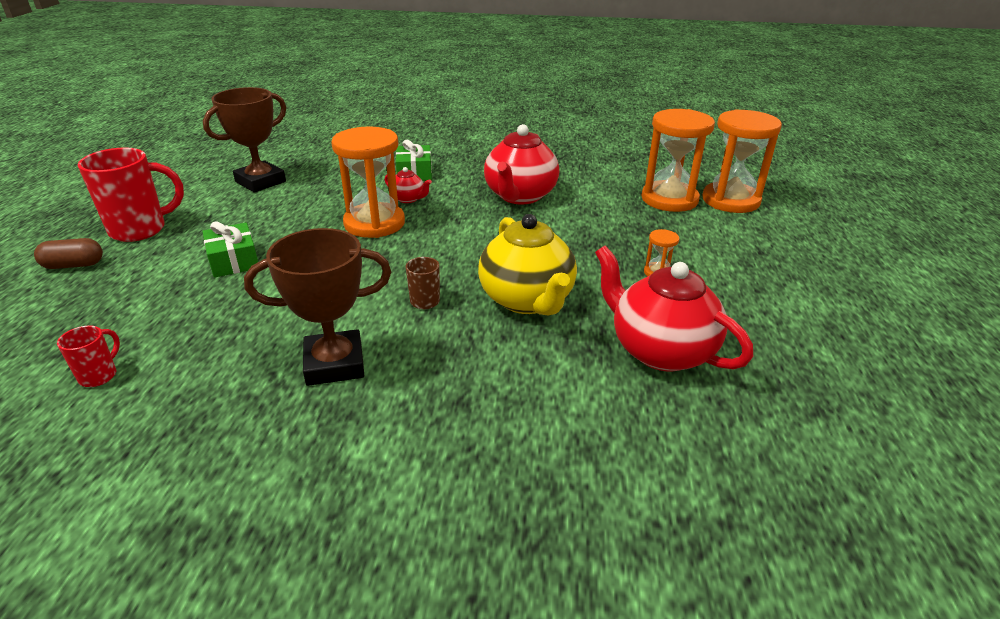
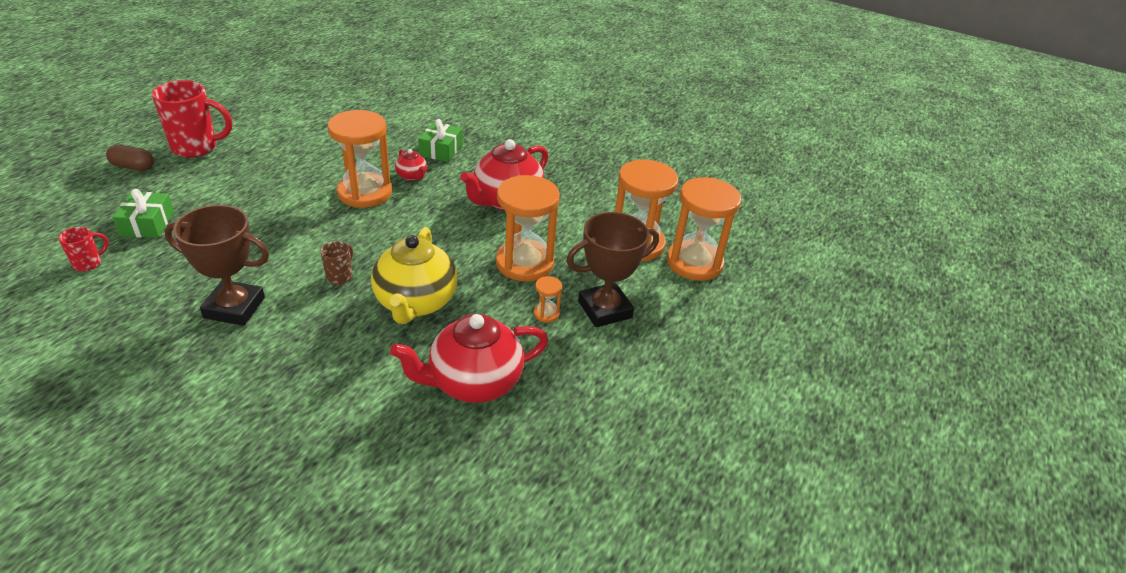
camera: 20 degrees right, 5 degrees up
green gift [202,221,258,278] -> green gift moved to [112,189,174,238]
brown trophy [203,87,286,193] -> brown trophy moved to [566,212,659,327]
red teapot [595,246,753,371] -> red teapot turned 90 degrees counterclockwise [390,314,548,403]
none -> orange hourglass [496,175,560,282]

